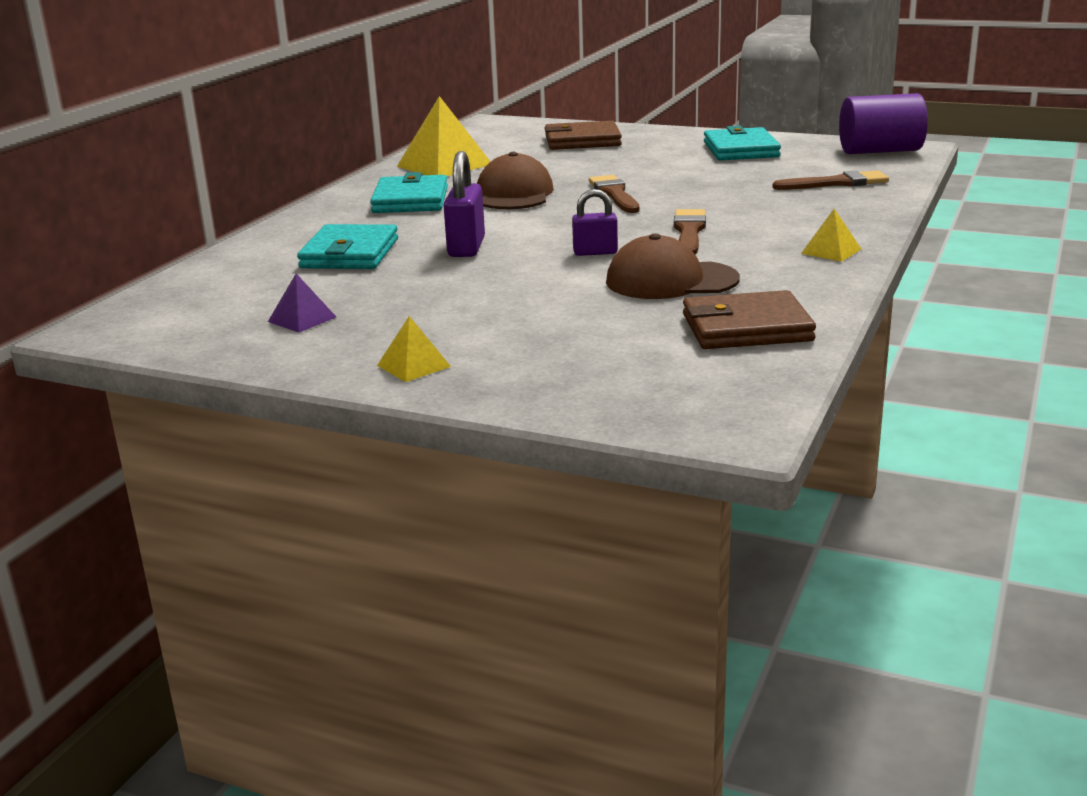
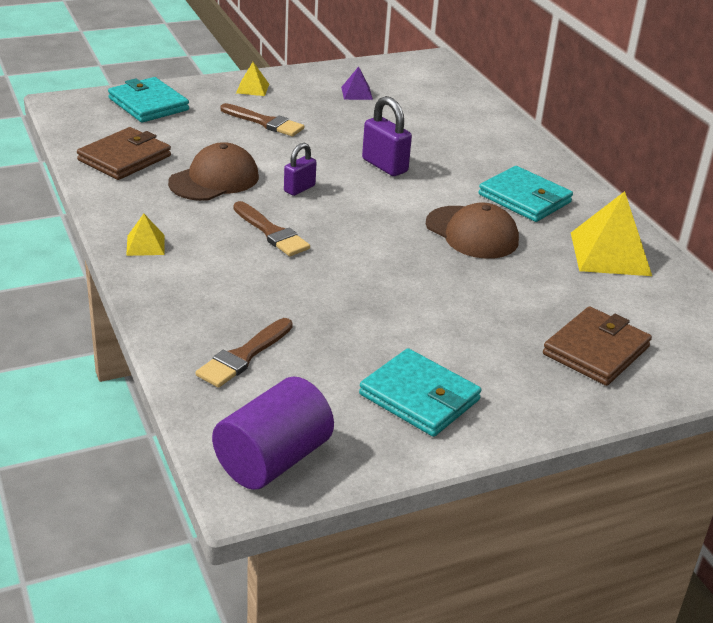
camera: 130 degrees right, 10 degrees up
turquoise wallet [297,224,398,269] -> turquoise wallet moved to [108,77,189,123]
brown brush [589,175,640,213] -> brown brush moved to [221,103,304,136]

